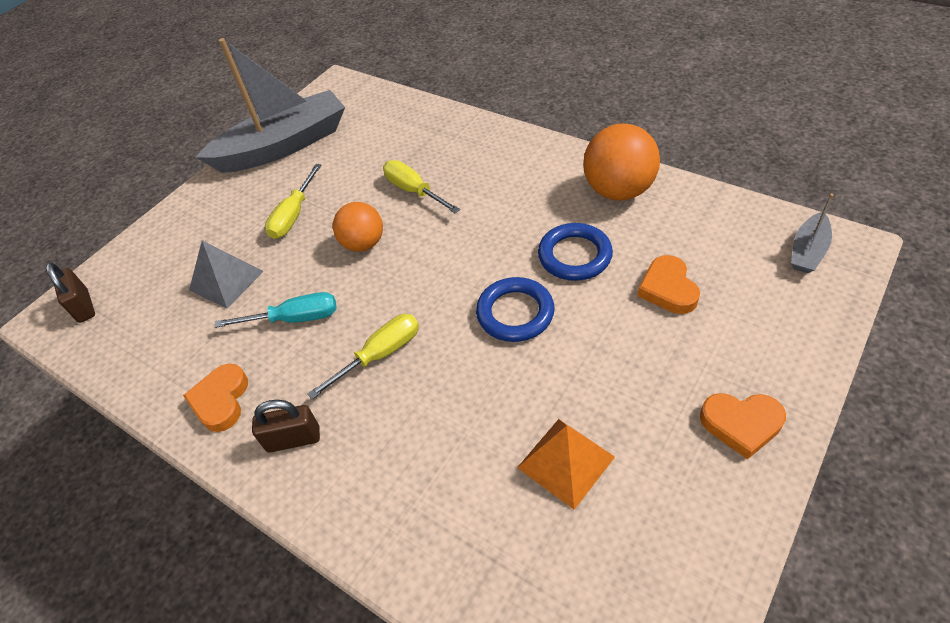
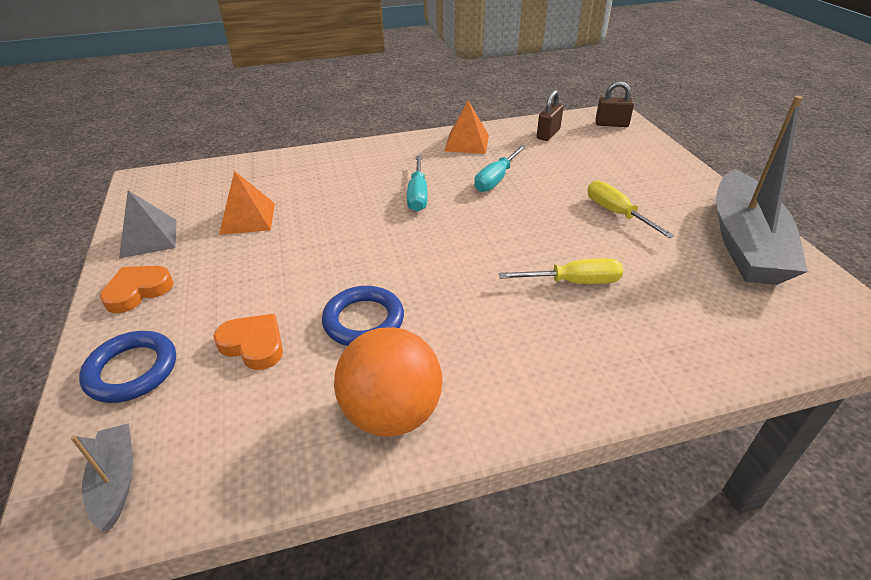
camera: 125 degrees right, 10 degrees down
orange heart [183,364,248,432] -> orange pyramid [444,100,489,154]
grey pyramid [189,240,264,309] -> grey pyramid moved to [119,190,177,259]
brown padlock [252,400,320,453] -> brown padlock moved to [537,90,563,141]
yellow screwdriver [307,314,419,399] -> turquoise screwdriver [407,155,428,212]
orange ball [333,202,383,252] -> none
blue ring [476,277,555,342] -> blue ring moved to [79,331,176,403]

